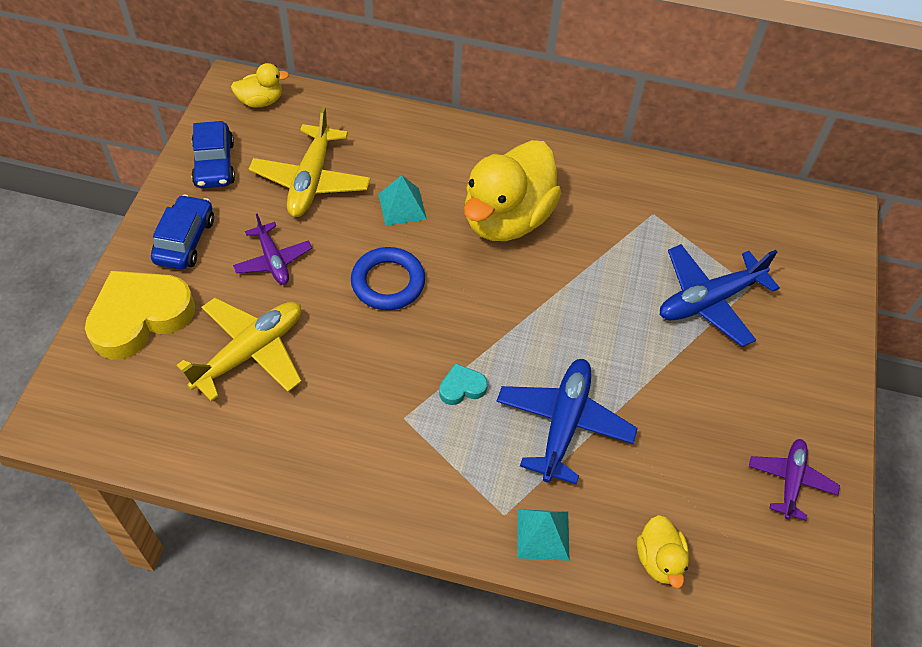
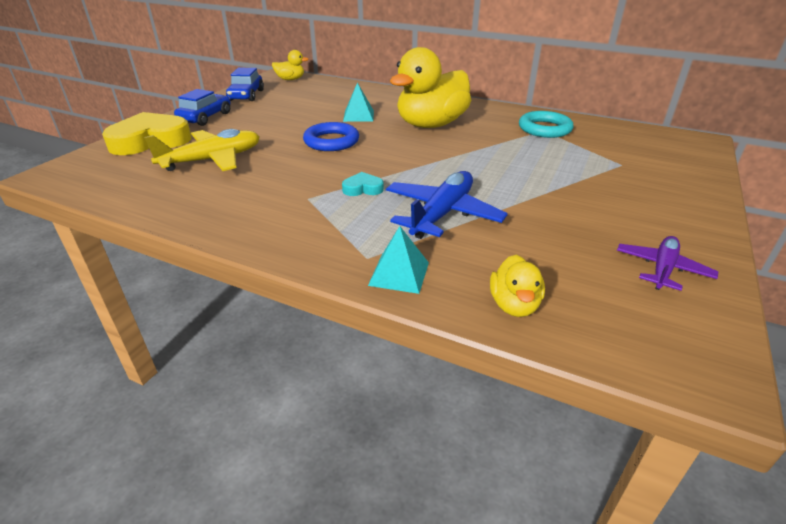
camera: 15 degrees right, 20 degrees down
purple plane [233,214,312,285] -> none
yellow plane [249,107,371,217] -> none
blue plane [660,244,780,347] -> none
none -> turquoise ring [519,111,574,138]

